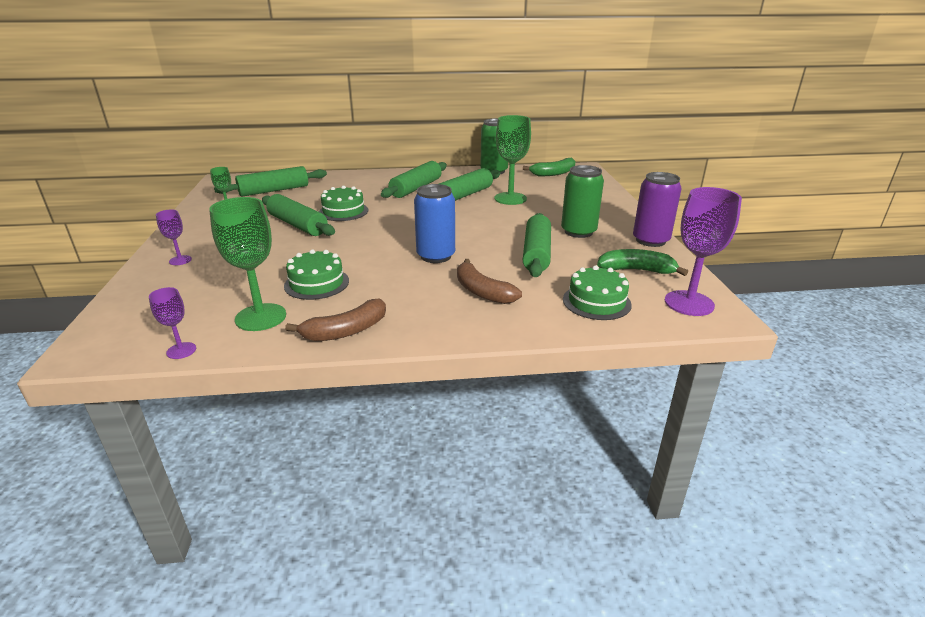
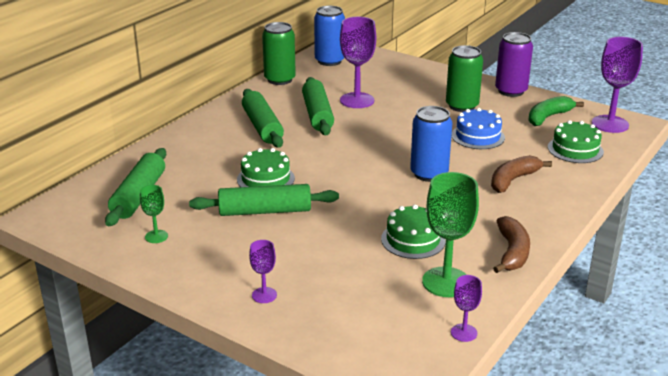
camera: 50 degrees left, 0 degrees up
brown banana [457,259,522,304] -> brown banana turned 135 degrees clockwise [491,155,552,193]
green goblet [494,115,531,205] -> purple goblet [340,17,376,108]
green banana [523,158,575,176] -> blue can [314,6,345,66]
green rolling pin [523,213,551,277] -> blue cake [452,108,505,149]

